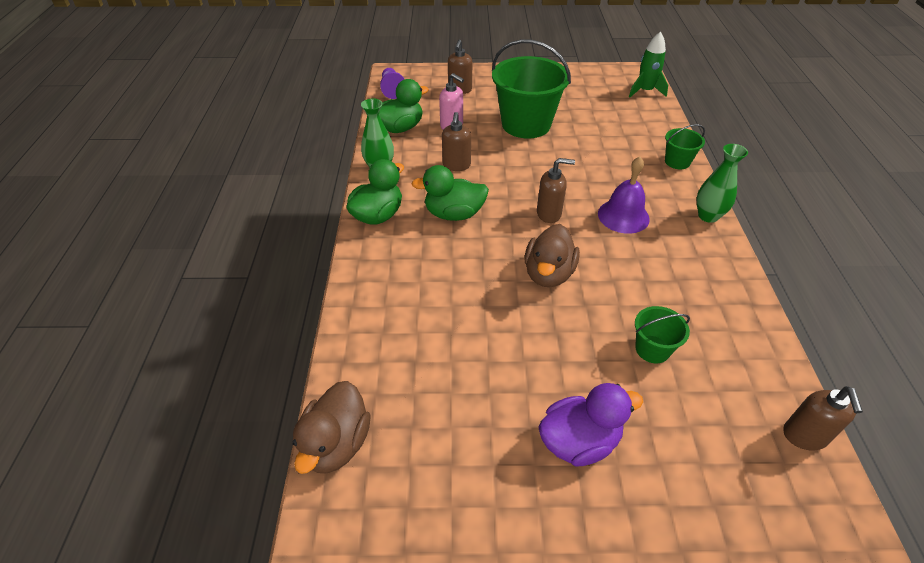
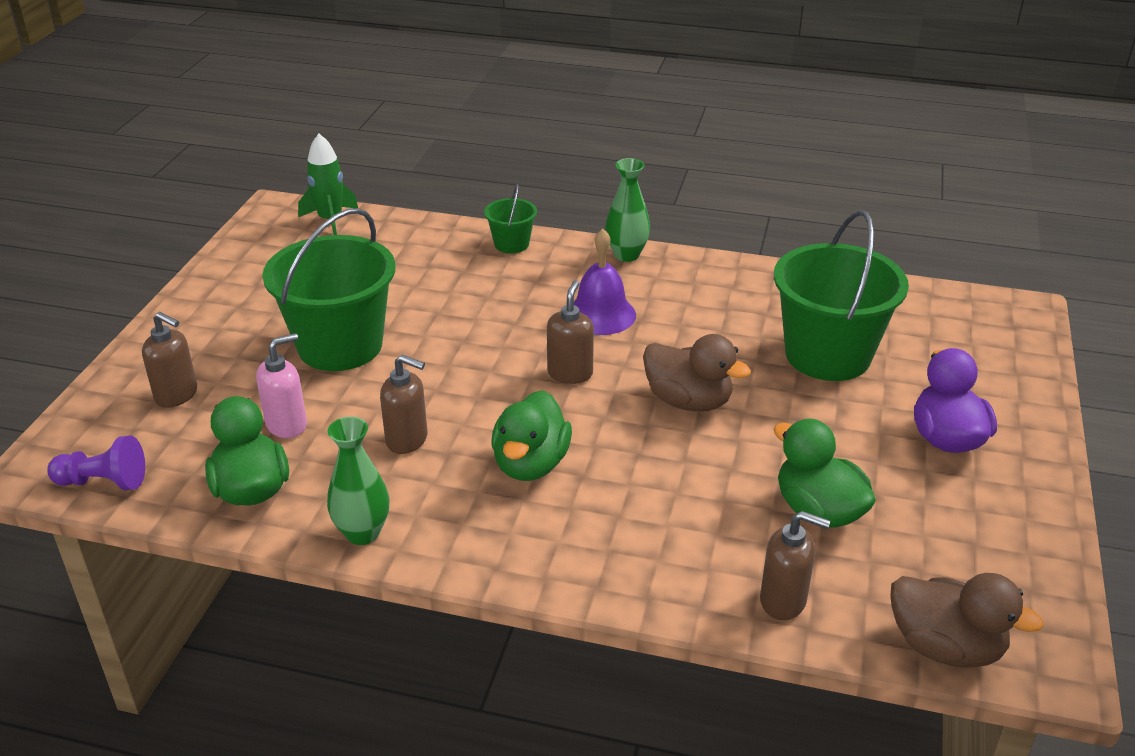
camera: 75 degrees left, 10 degrees down
green duck [346,159,404,225] -> green duck moved to [773,419,876,528]
green bucket [635,306,690,364] -> green bucket [774,210,909,381], size x2.13
brown soap dispenser [783,386,863,451] -> brown soap dispenser moved to [760,511,830,620]

